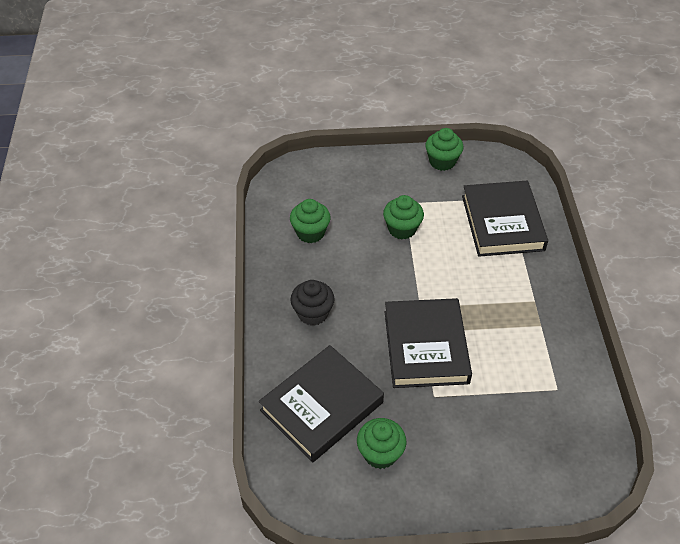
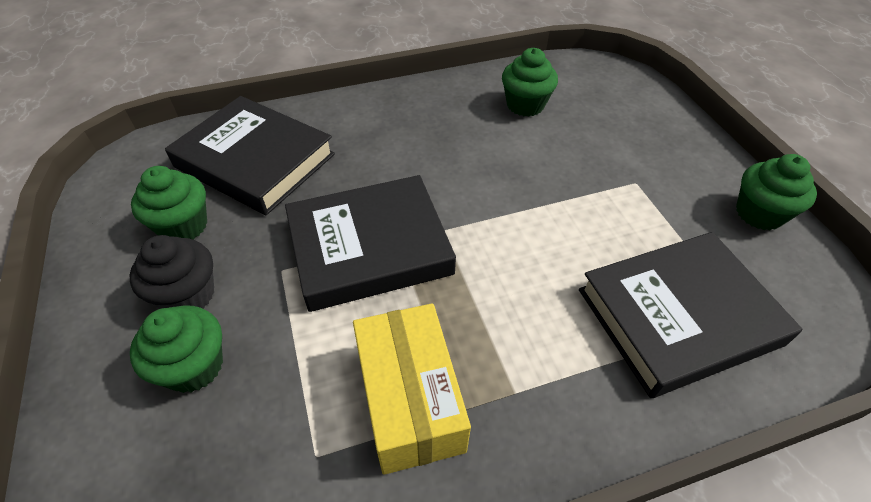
camera: 75 degrees right, 0 degrees up
black cupcake [290,280,335,326] -> black cupcake moved to [129,235,214,309]
green cupcake [383,195,424,239] -> green cupcake moved to [130,305,223,393]
none -> yellow box [353,303,471,475]

